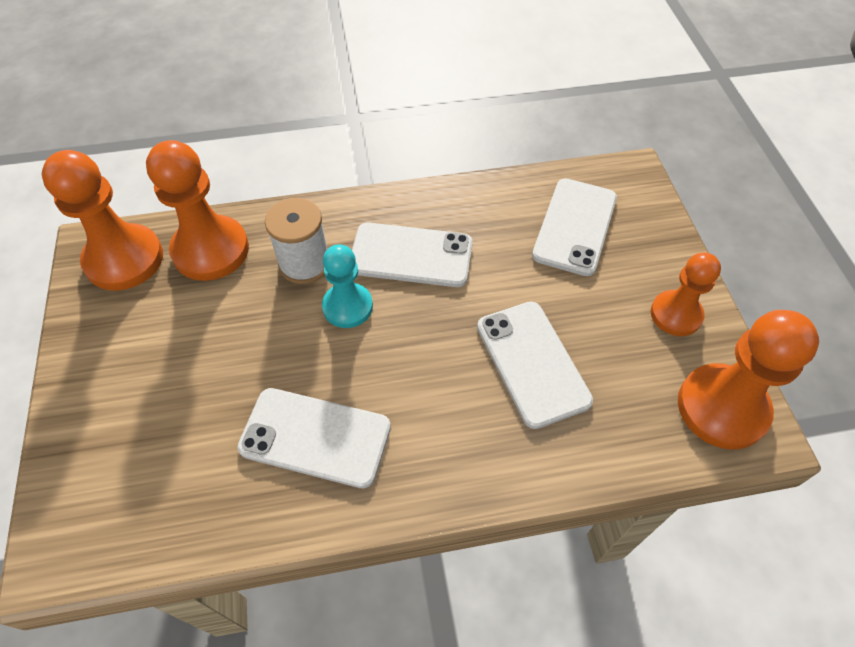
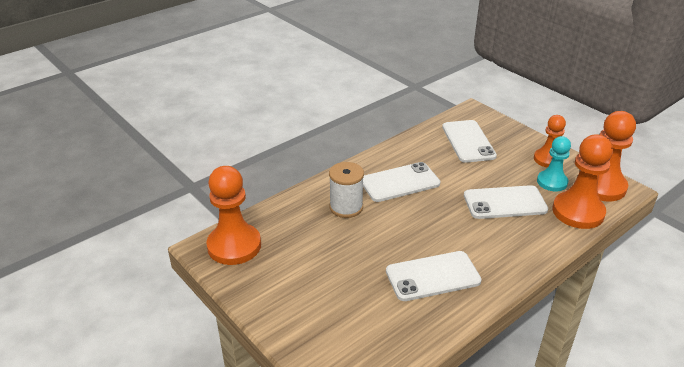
camera: 30 degrees left, 20 degrees down
orange pawn [146,140,249,281] -> orange pawn moved to [552,134,613,229]
turquoise pawn [322,244,373,328] -> turquoise pawn moved to [537,136,571,191]
white phone [477,302,593,429] -> white phone turned 45 degrees counterclockwise [464,185,548,219]

